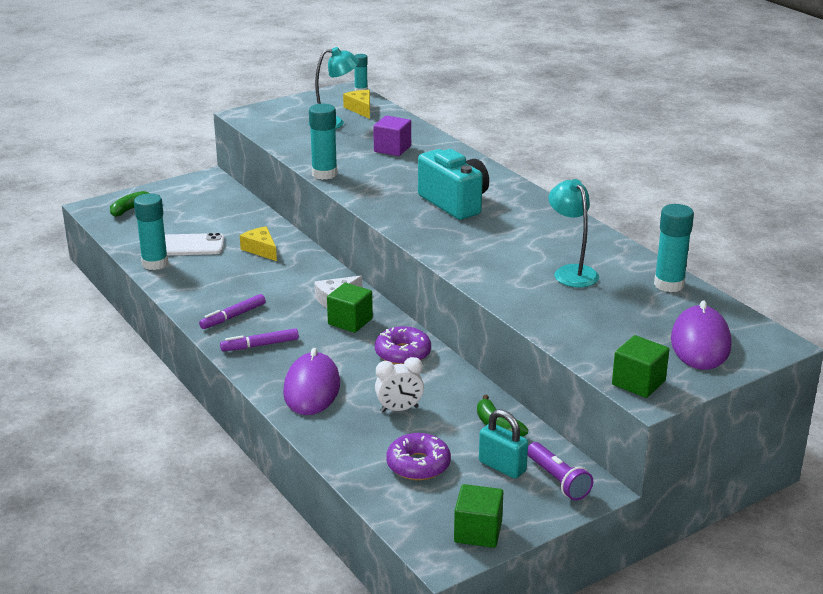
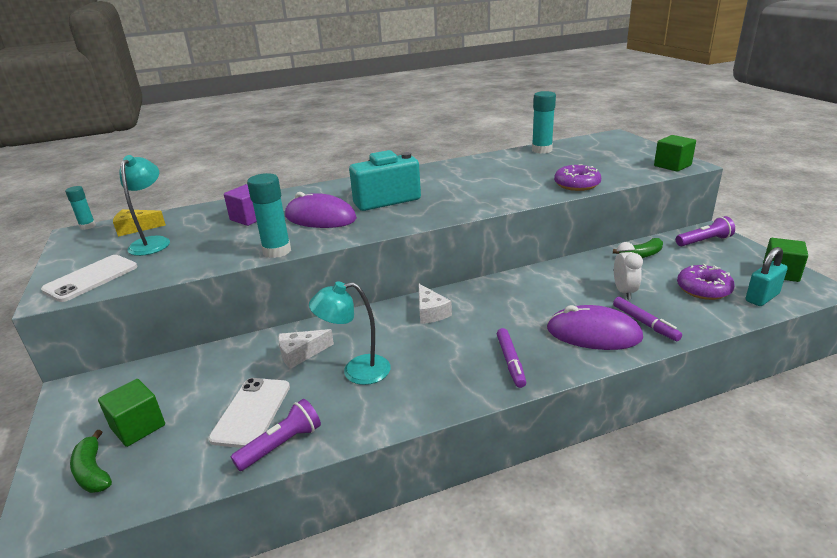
camera: 75 degrees left, 0 degrees up
turquoise glue stick [134,193,168,270] -> purple flashlight [231,399,321,471]
purple marker [199,294,265,329] -> purple marker moved to [613,297,682,341]
yellow cheese [240,227,277,261] -> white cheese [278,329,334,369]
green cube [327,283,373,333] -> green cube moved to [98,379,165,447]
purple donut [375,326,431,364] -> purple donut moved to [554,164,601,191]
turquoise padlock [479,409,528,479] -> turquoise padlock moved to [746,247,787,306]
turquoise lamp [549,179,599,287] -> turquoise lamp moved to [309,281,391,385]
purple mouse [671,300,731,370] -> purple mouse moved to [285,192,357,228]
none -> white phone [41,255,137,302]

